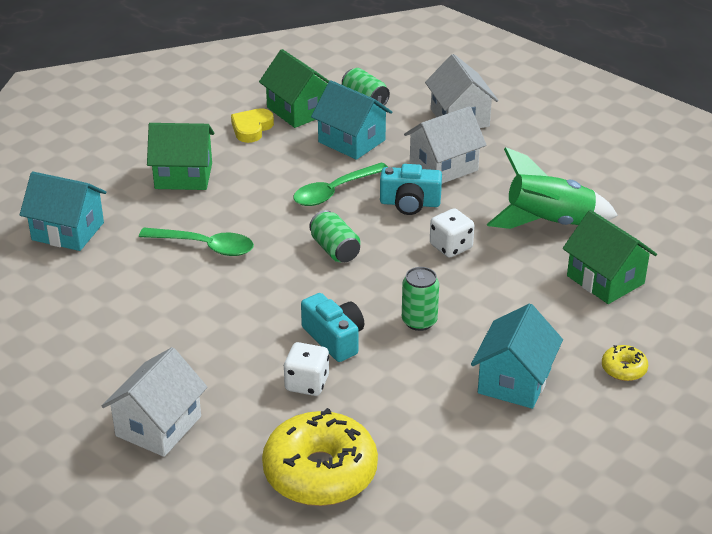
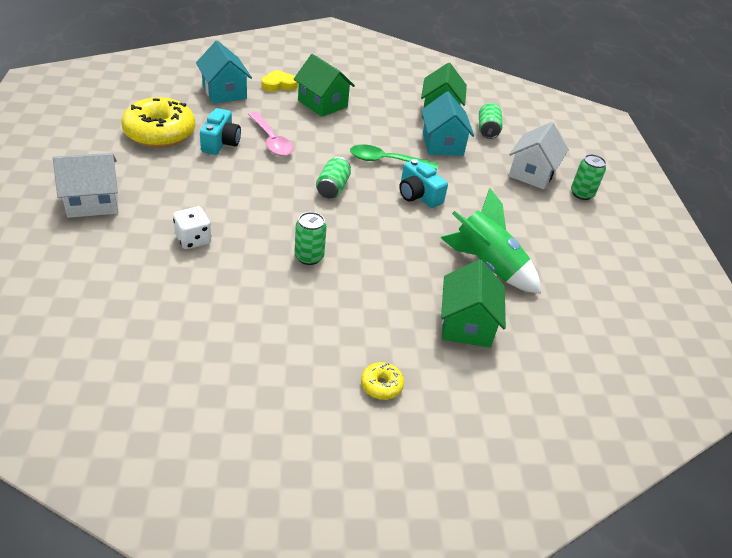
camera: 40 degrees right, 5 degrees up
green spoon [139,228,254,256] -> pink spoon [248,112,293,156]
yellow heart [231,108,274,143] -> yellow heart moved to [262,70,298,92]
yellow donut [262,408,378,506] -> yellow donut moved to [121,97,196,148]
turquoise camera [301,293,364,362] -> turquoise camera moved to [200,108,241,155]
white house [404,106,487,184] -> none
white dice [430,208,474,258] -> none
turquoise house [471,303,563,409] -> none
none -> green can [571,154,606,200]

